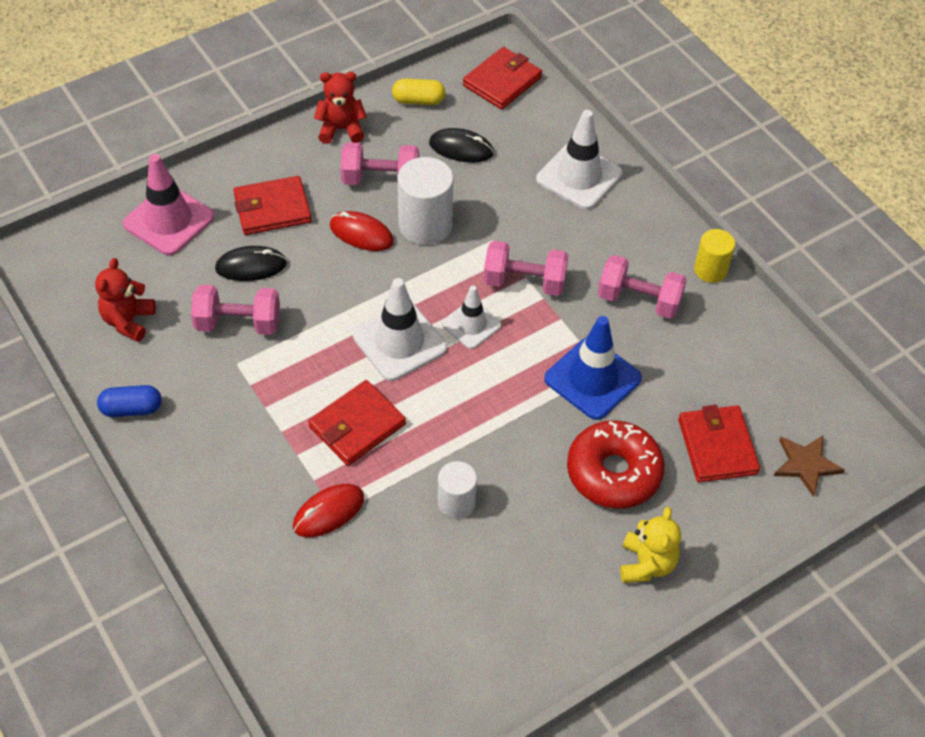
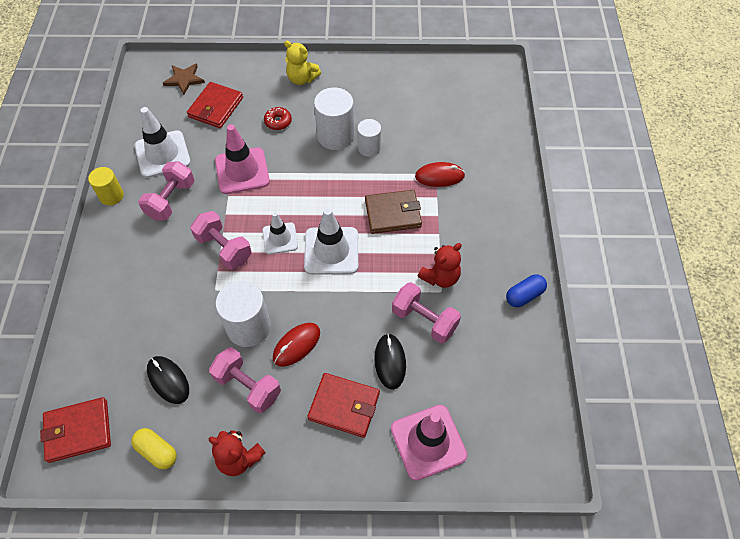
camera: 145 degrees left, 5 degrees up
red teddy bear [95,258,156,342] -> red teddy bear moved to [418,243,462,288]
blue capsule [97,385,162,417] -> blue capsule turned 60 degrees counterclockwise [506,274,547,307]
black mouse [215,246,287,281] -> black mouse turned 60 degrees clockwise [375,334,406,390]
red wallet [308,380,406,466] -> brown wallet [365,190,422,234]
red mouse [330,211,394,251] -> red mouse turned 75 degrees clockwise [273,323,320,367]
white traffic cone [536,110,623,210] -> white traffic cone moved to [135,107,191,178]
blue traffic cone [544,316,642,420] -> pink traffic cone [215,124,270,194]
red donut [567,420,665,509] -> red donut [264,107,292,130], size x0.48
pink dumbbell [598,255,687,319] -> pink dumbbell turned 60 degrees clockwise [138,161,195,220]
yellow teddy bear [620,507,681,583] -> yellow teddy bear turned 105 degrees counterclockwise [284,41,321,85]
none -> white cylinder [314,87,354,150]

